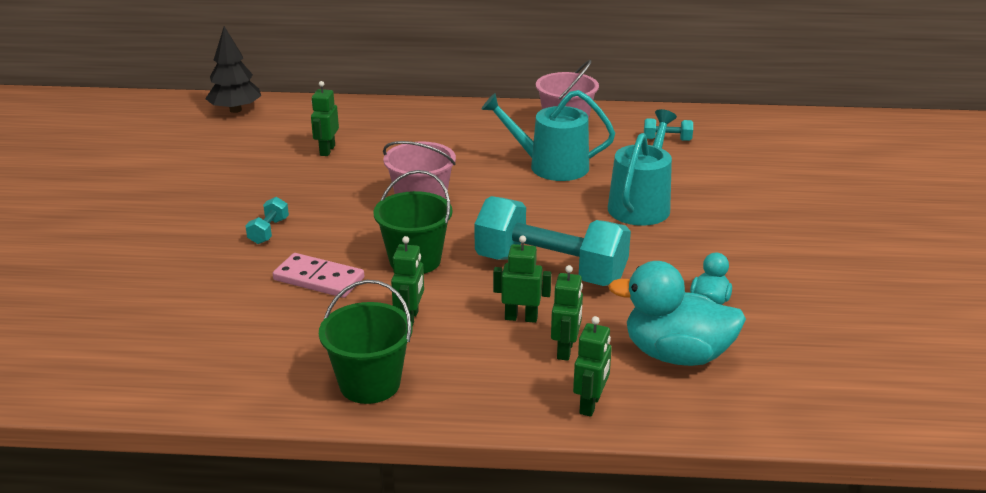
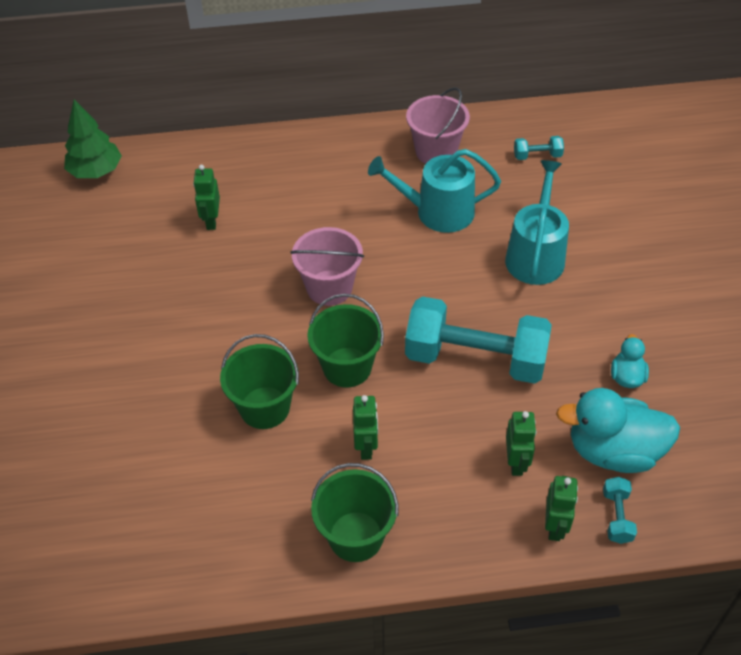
camera: 10 degrees left, 20 degrees up
black tree [205,26,261,113] -> green tree [64,100,122,178]
turquoise dumbbell [245,197,289,244] -> turquoise dumbbell moved to [603,477,637,544]
pink domino [273,253,364,298] -> green bucket [220,334,299,429]
green robot [493,235,551,323] -> none

